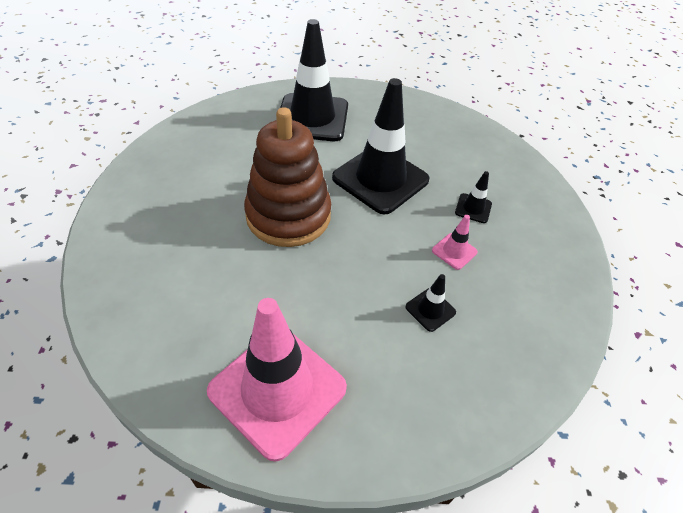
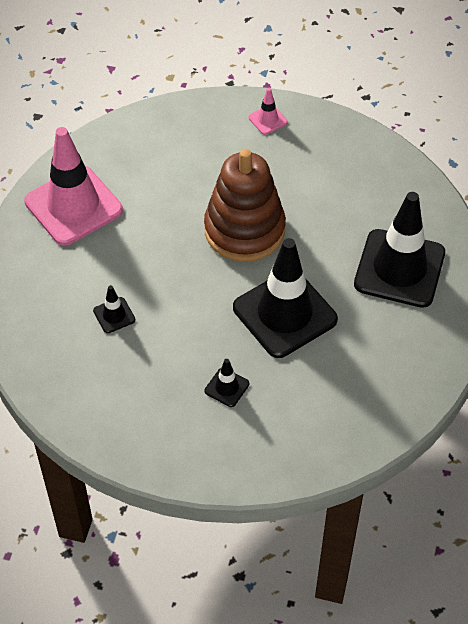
camera: 105 degrees right, 5 degrees up
pink traffic cone [432,215,478,270] -> pink traffic cone moved to [248,88,288,135]

